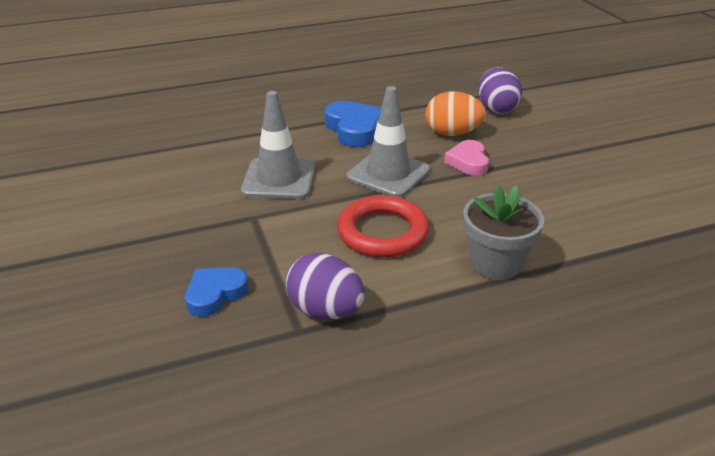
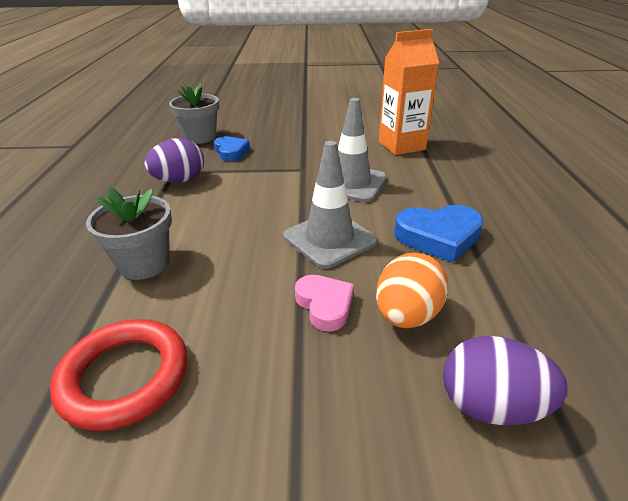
camera: 110 degrees right, 0 degrees up
red ring [337,195,429,257] -> red ring moved to [50,319,188,431]
pink heart [444,140,489,176] -> pink heart turned 45 degrees clockwise [295,275,354,332]
none -> grey flower pot [169,82,219,144]
none -> orange carton [379,29,439,155]

